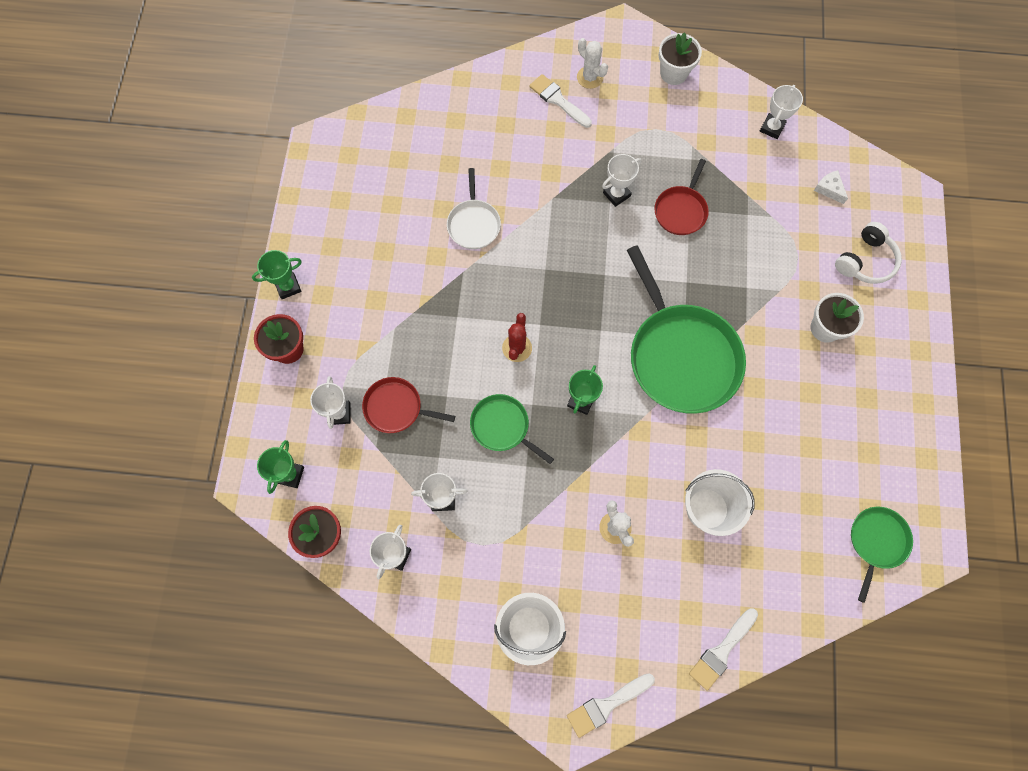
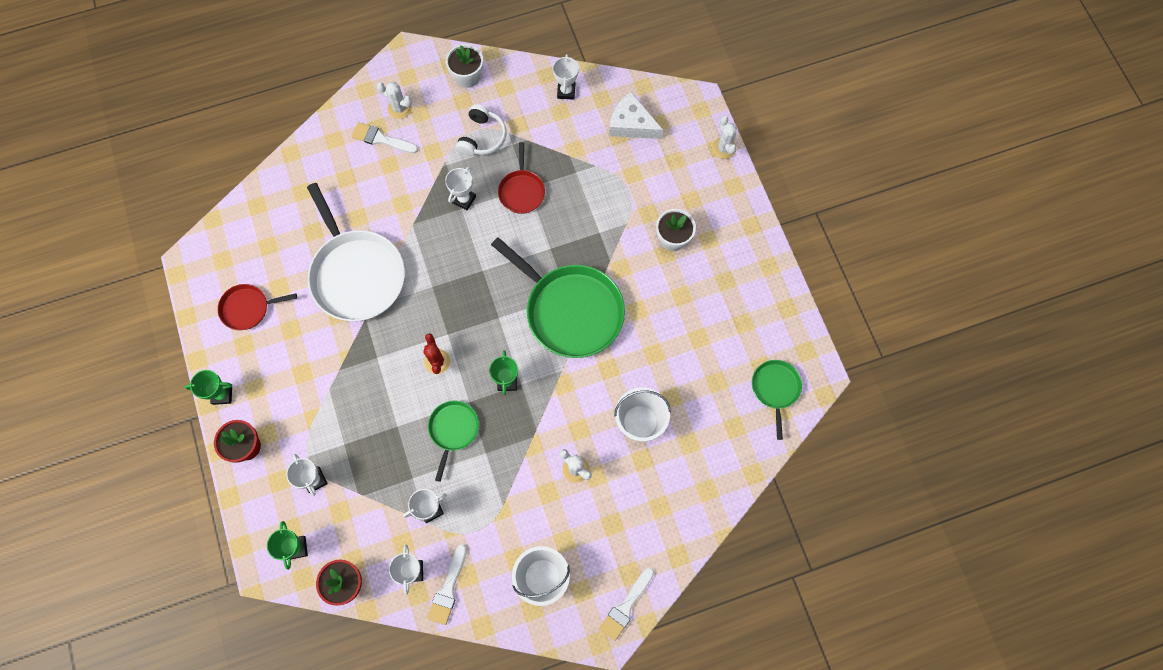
camera: 25 degrees left, 0 degrees up
green trophy [252,250,302,299] -> green trophy turned 45 degrees clockwise [185,370,232,405]
red pan [362,377,455,433] -> red pan moved to [218,284,297,330]
white pan [447,168,501,249] -> white pan [307,183,405,321], size x1.98
green pan [470,394,554,464] -> green pan turned 90 degrees clockwise [428,401,479,482]
white brush [689,608,758,691] -> white brush moved to [427,544,467,625]
white cheese [814,170,848,204] -> white cheese [609,92,663,139], size x1.90
white headphones [835,222,902,284] -> white headphones moved to [456,104,507,156]
none -> white cactus [712,116,737,159]

